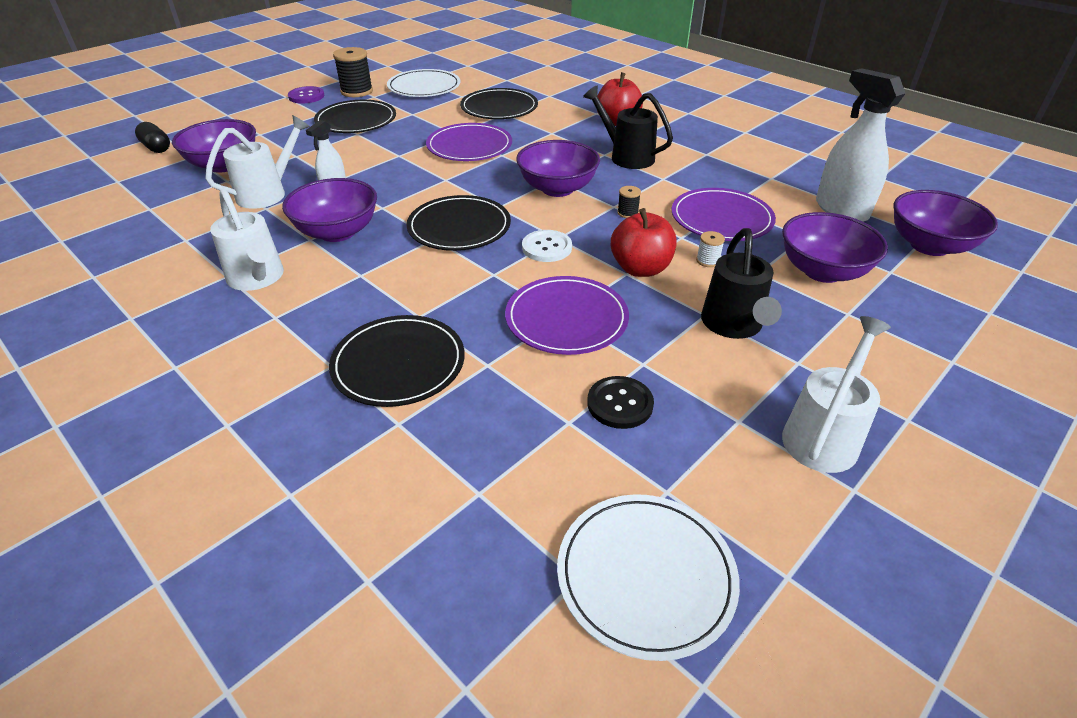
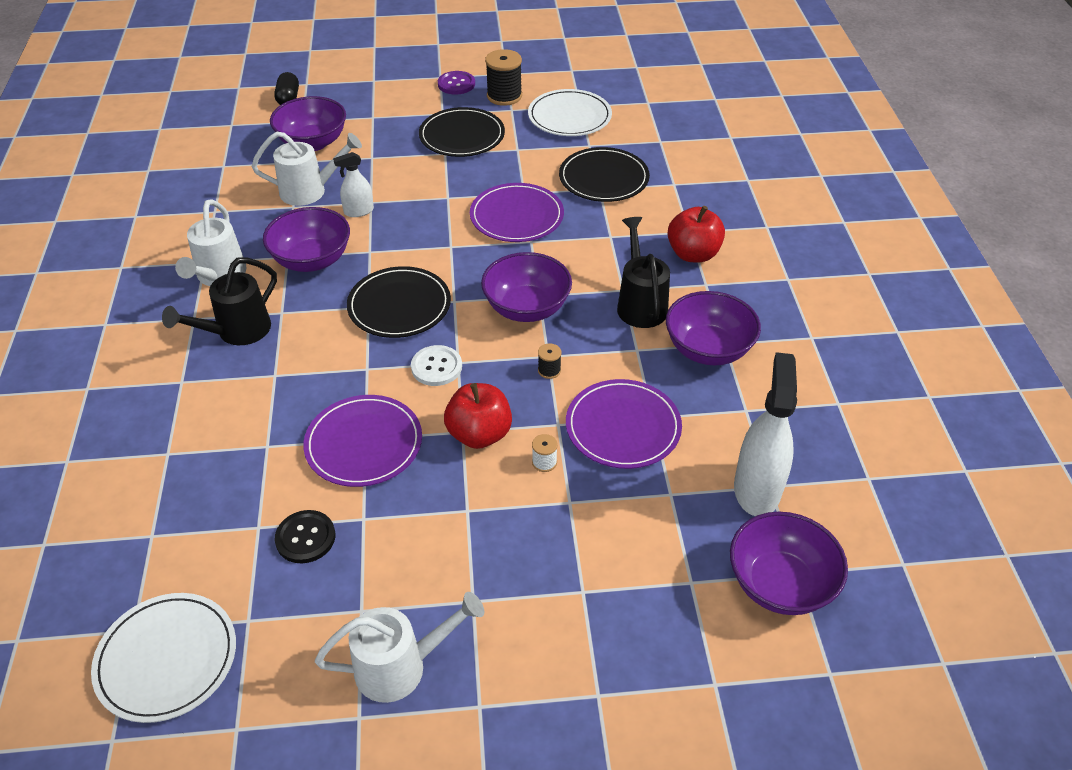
camera: 40 degrees right, 5 degrees up
black plate [329,315,465,407] -> none
black watering can [701,228,782,339] -> black watering can moved to [162,257,277,345]
purple bowl [782,212,888,283] -> purple bowl moved to [666,291,761,365]

